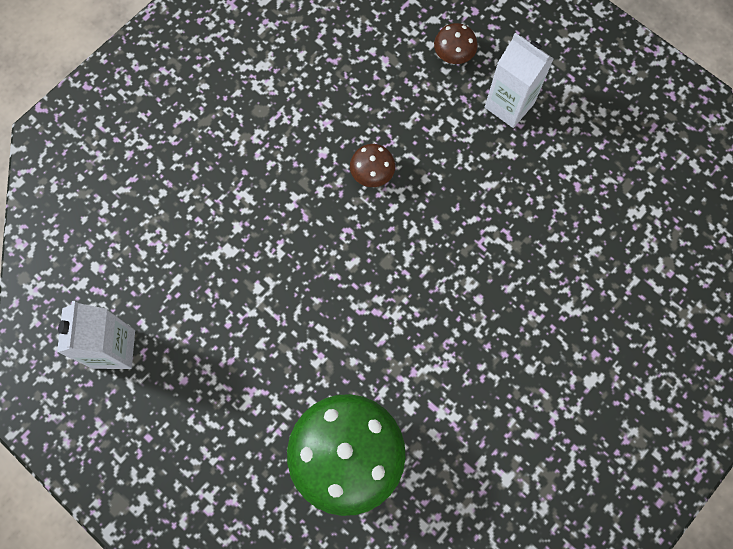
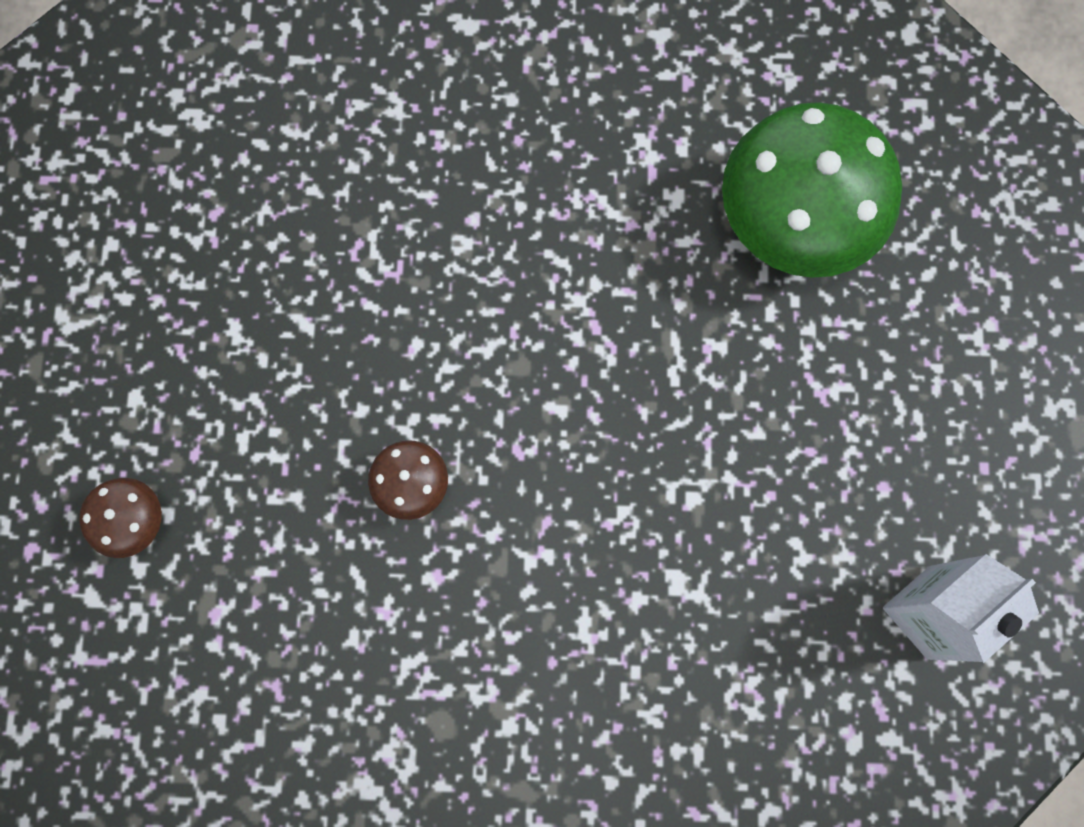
camera: 130 degrees left, 5 degrees up
white carton [485,33,554,128] -> none

